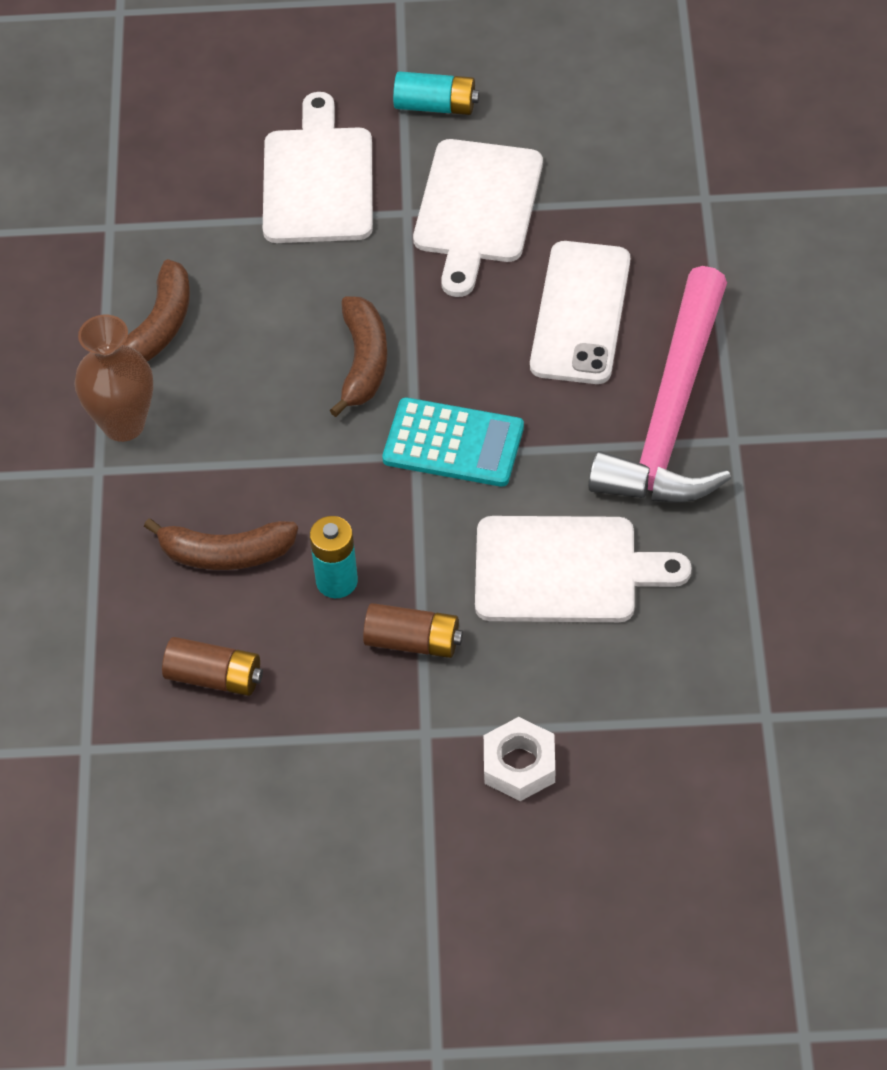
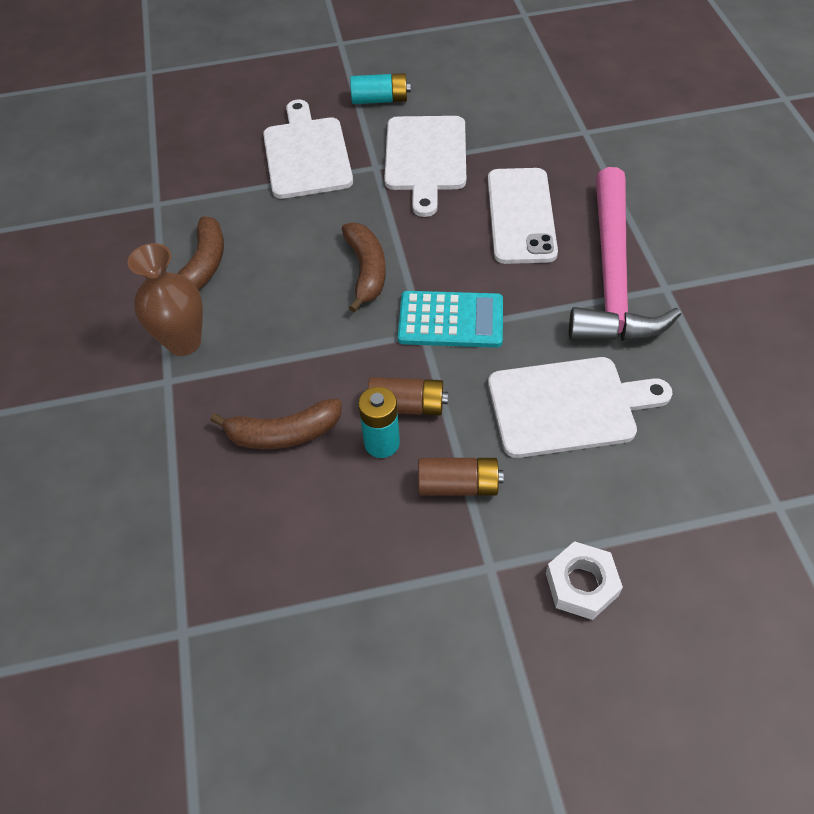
camera: 10 degrees left, 0 degrees up
brown battery [162,637,263,696] -> brown battery moved to [368,377,448,415]

